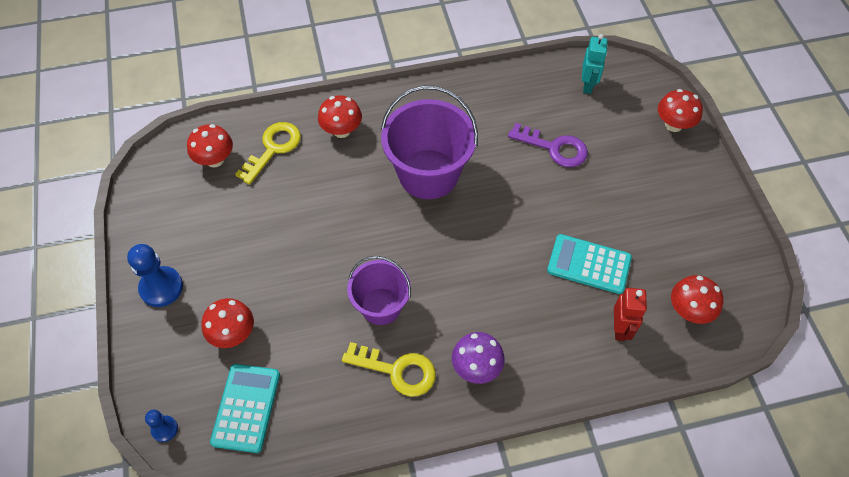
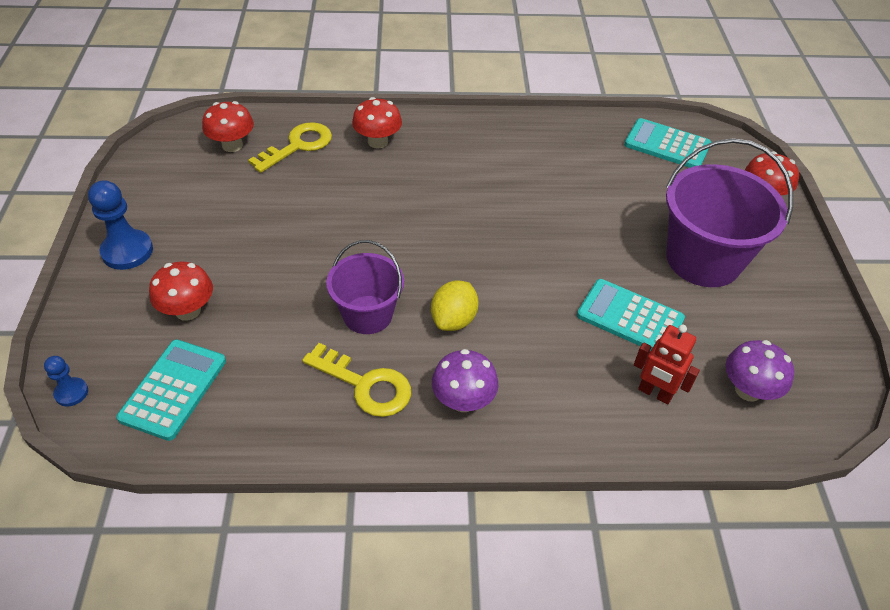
camera: 10 degrees right, 10 degrees down
purple bucket [381,86,478,199] -> purple bucket moved to [666,138,793,287]
purple key [508,123,588,167] -> none
turquoise robot [582,34,608,94] -> turquoise calculator [624,118,711,168]
red robot [614,288,647,341] -> red robot turned 105 degrees clockwise [634,324,700,404]
red mushroom [671,275,723,324] -> purple mushroom [726,340,794,402]
none -> yellow lemon [431,280,479,331]

